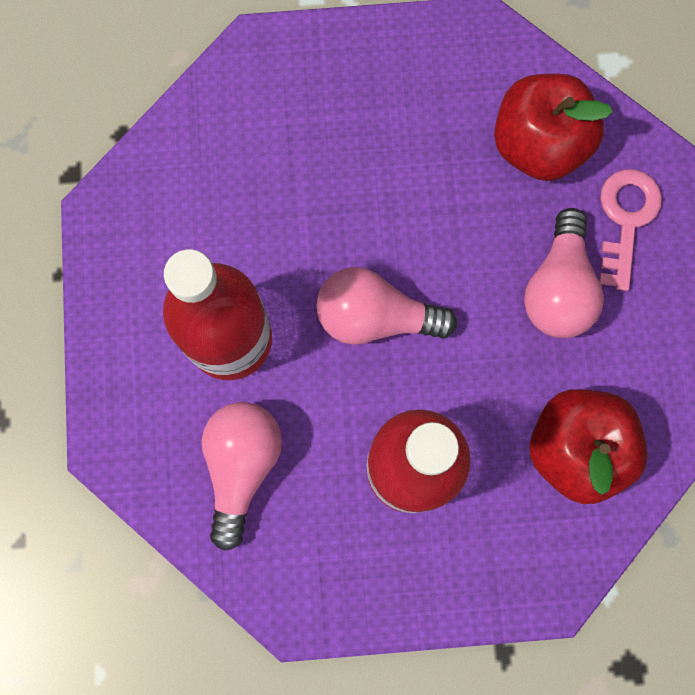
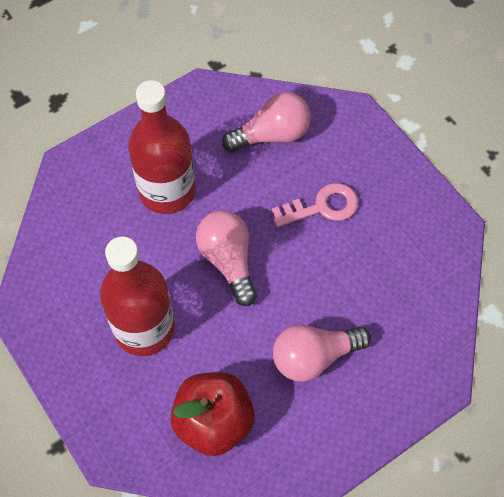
camera: 60 degrees right, 15 degrees down
pink light bulb [202,402,282,551] -> pink light bulb moved to [222,92,311,152]
red apple [494,74,613,181] -> none
pink key [599,169,662,291] -> pink key moved to [272,183,358,227]

